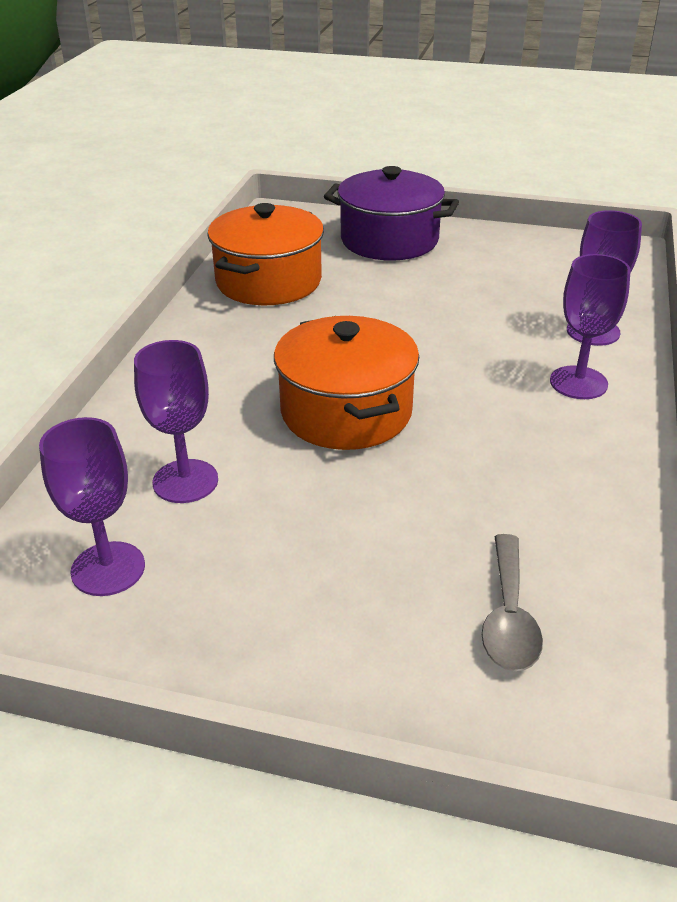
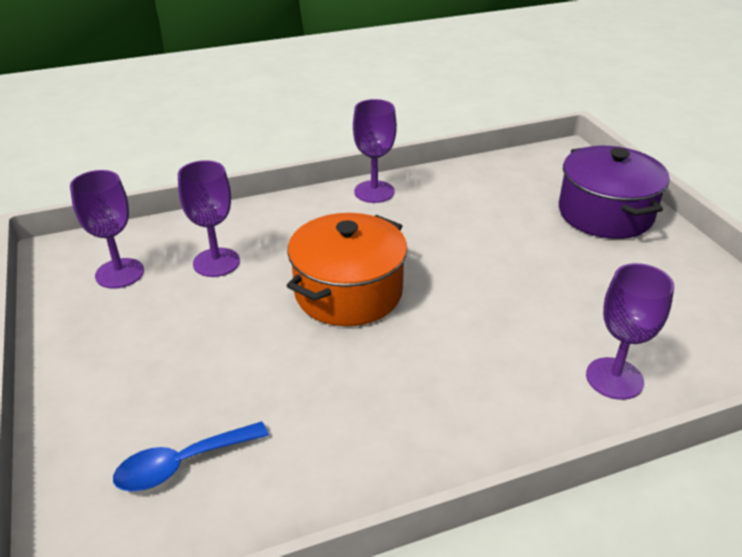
camera: 55 degrees right, 0 degrees up
orange pot [207,203,324,306] -> none
grey spoon [482,534,543,671] -> blue spoon [113,421,269,491]
purple goblet [550,254,631,399] -> purple goblet moved to [353,99,397,203]

